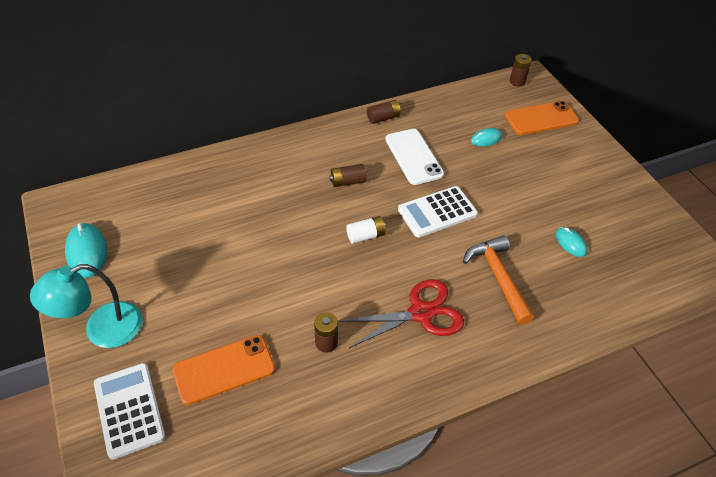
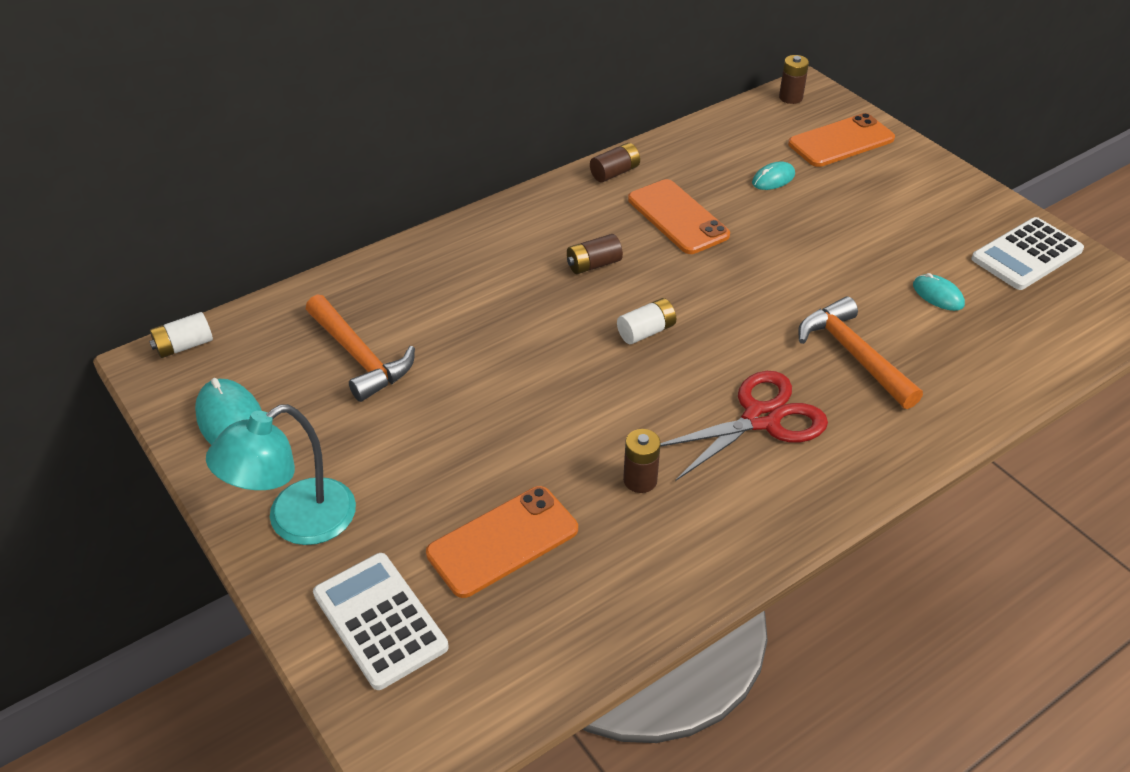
camera: 10 degrees left, 5 degrees down
white phone [385,129,444,185] -> orange phone [628,179,730,254]
white calculator [398,186,478,238] -> white calculator moved to [971,217,1084,290]
none -> white battery [149,312,213,358]
none -> orange hammer [306,295,415,402]

